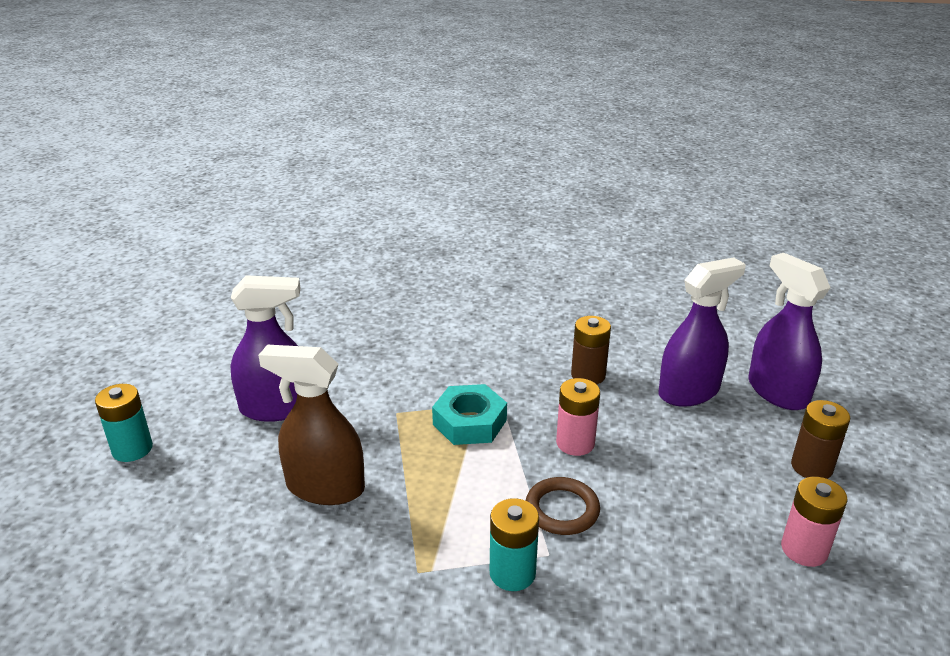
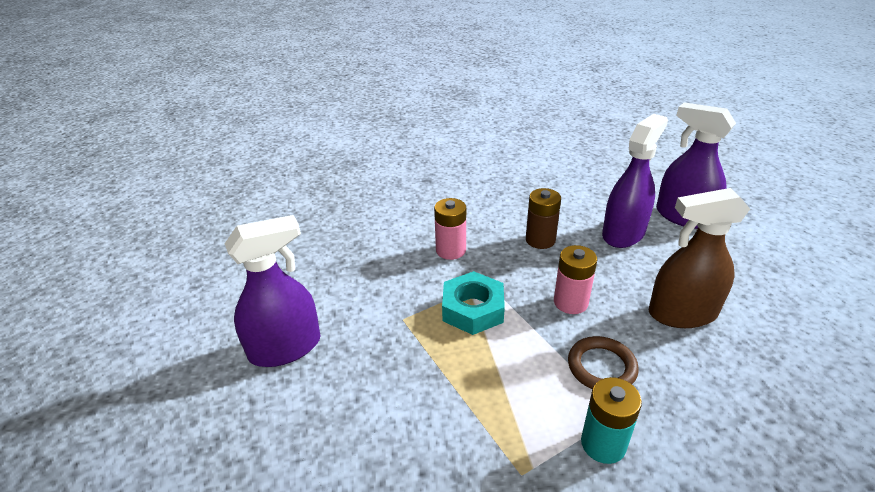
camera: 20 degrees left, 5 degrees up
turquoise battery [95,384,153,462] -> none
brown spray bottle [258,345,365,505] -> brown spray bottle moved to [649,188,750,328]
pink battery [781,477,848,567] -> pink battery moved to [434,198,466,260]
brown battery [791,400,850,479] -> none

